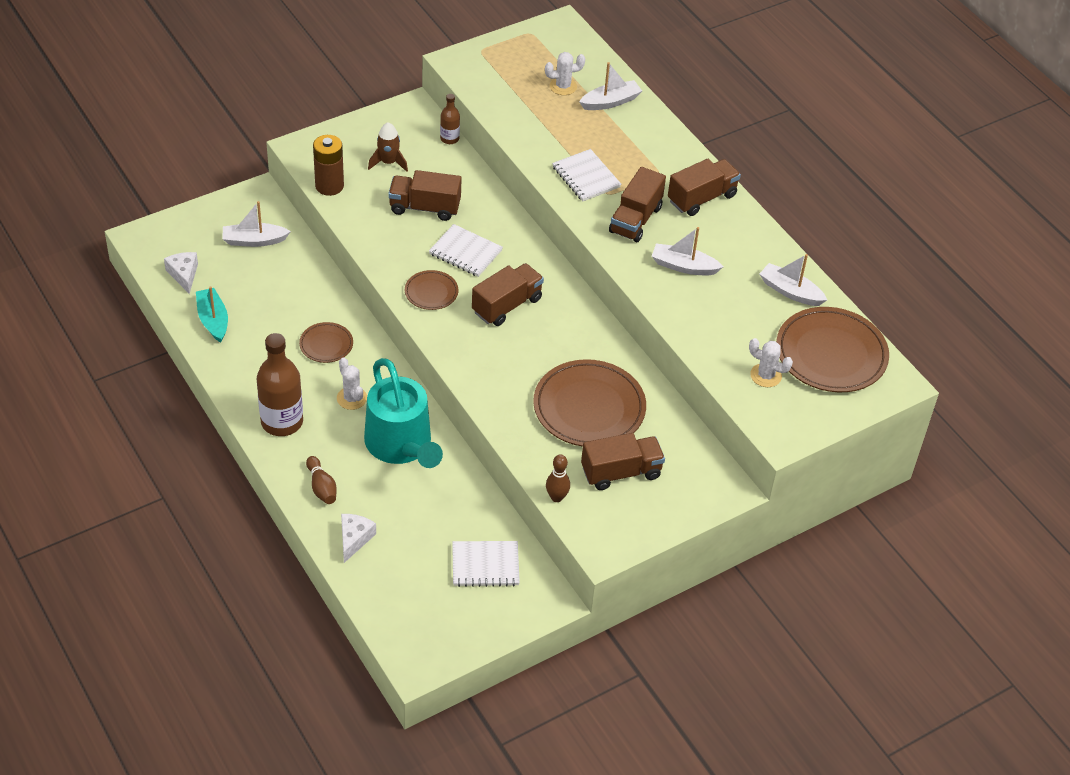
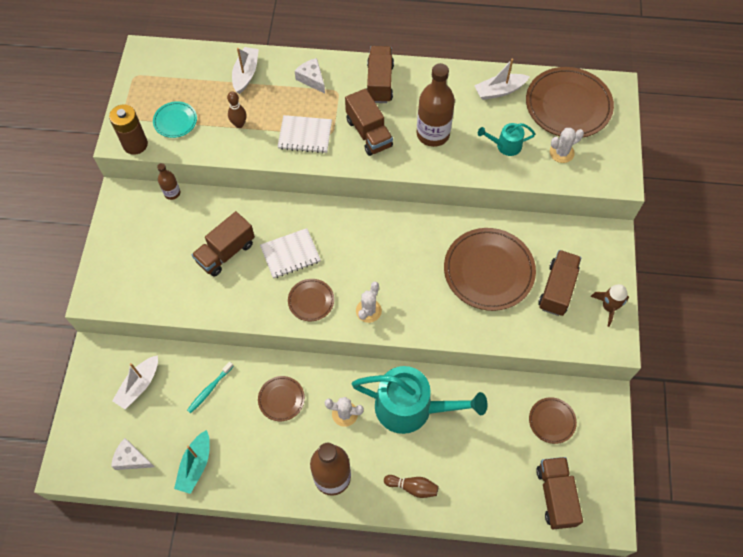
camera: 50 degrees left, 15 degrees up
turquoise boat [196,287,228,343] -> turquoise boat turned 90 degrees counterclockwise [174,430,210,494]
brown battery [313,135,344,196] -> brown battery moved to [109,105,148,155]
white cheese [341,514,376,563] -> white cheese moved to [295,58,325,94]
brown rocket [368,122,408,172] -> brown rocket moved to [590,284,629,327]
white notebook [452,541,520,587] -> brown plate [529,397,577,444]
brown truck [472,263,544,326] -> brown truck moved to [536,457,583,529]
white cactus [545,52,585,95] -> white cactus moved to [356,281,382,323]
brown bowling pin [546,454,570,502] -> brown bowling pin moved to [227,91,247,128]
white boat [652,227,723,275] -> brown bottle [417,63,455,147]
none -> turquoise plate [153,101,197,138]
none -> turquoise toothbrush [187,362,234,413]
none -> turquoise watering can [478,123,535,156]

